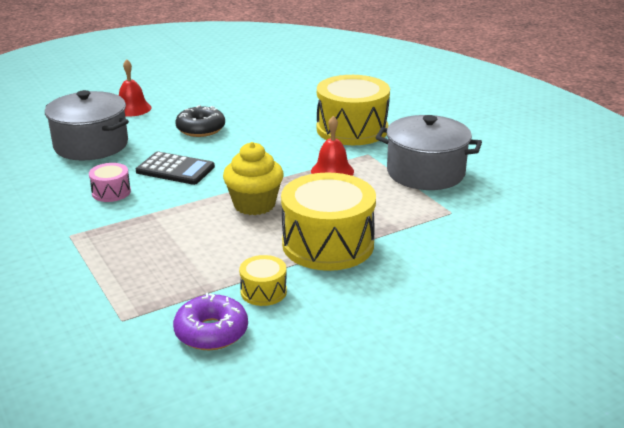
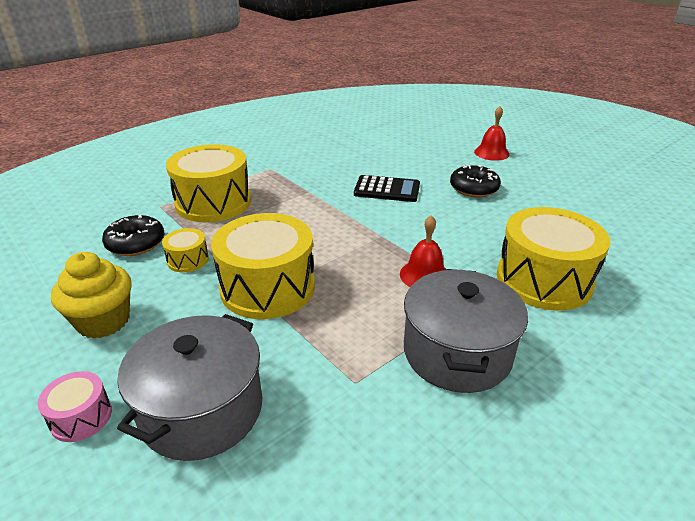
camera: 80 degrees right, 5 degrees up
grey pot [45,90,129,160] -> grey pot moved to [117,314,262,461]
pink drum [89,163,131,202] -> pink drum moved to [37,371,112,442]
black calculator [136,151,215,185] -> black calculator turned 90 degrees counterclockwise [354,175,420,202]
purple donut [173,293,248,350] -> black donut [102,215,164,256]
yellow cupcake [223,142,284,215] -> yellow cupcake moved to [51,252,132,339]
none -> yellow drum [166,144,251,222]

